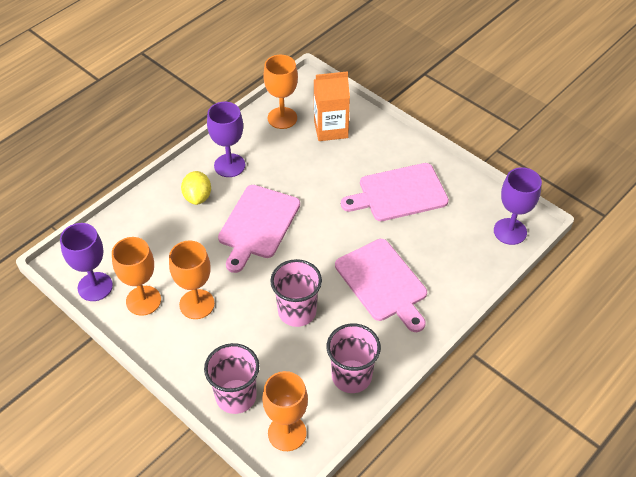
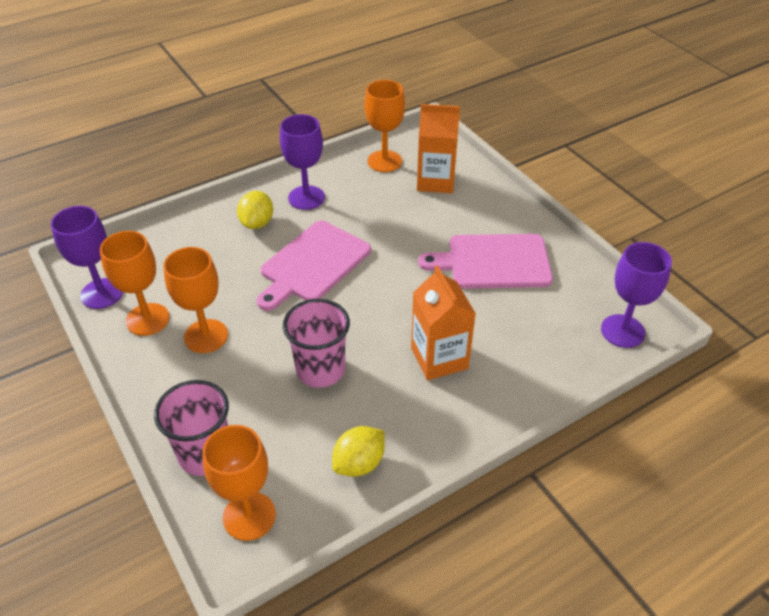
camera: 15 degrees right, 5 degrees down
pink cup [327,324,381,393] -> yellow lemon [332,426,385,477]
pink cutting board [335,239,427,332] -> orange carton [411,265,476,380]

